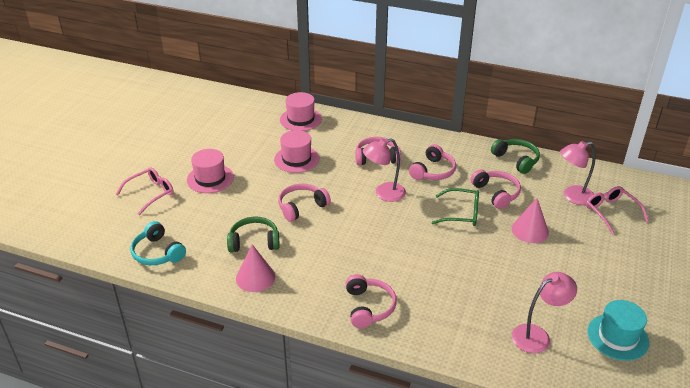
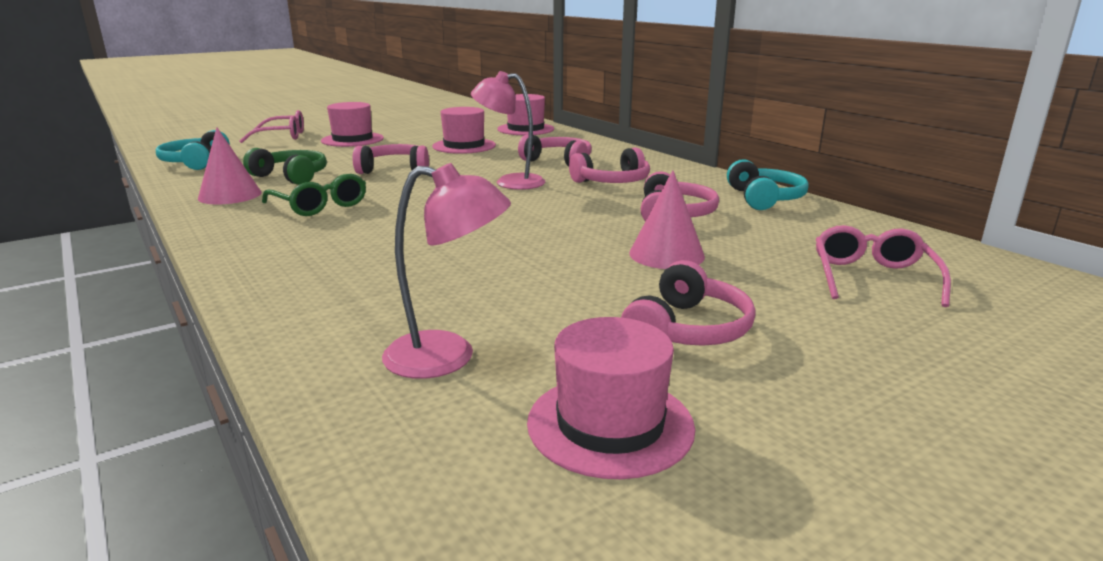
camera: 35 degrees right, 15 degrees down
pink headphones [346,274,397,328] -> pink headphones moved to [621,260,756,346]
green glasses [432,188,479,226] -> green glasses moved to [262,174,366,216]
green headphones [491,139,540,174] -> turquoise headphones [727,159,809,210]
pink lamp [560,141,596,205] -> none
turquoise hat [587,300,649,361] -> pink hat [527,317,695,479]

